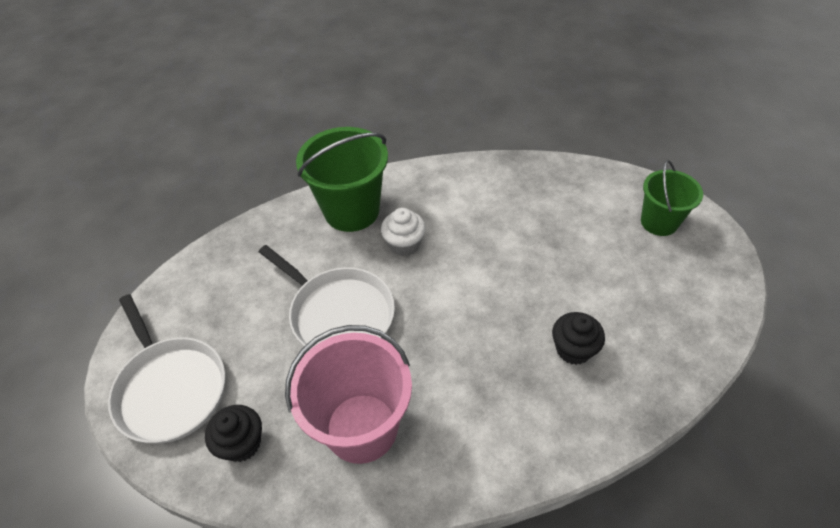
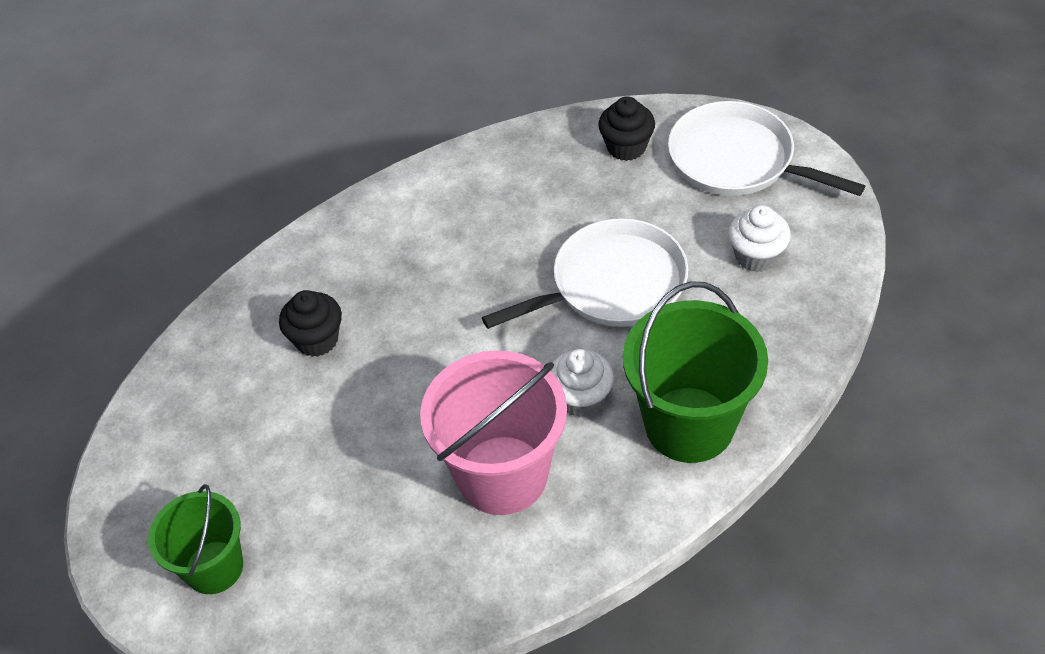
camera: 160 degrees right, 0 degrees up
white pan [259,245,395,348] -> white pan turned 135 degrees clockwise [482,218,689,329]
pink bucket [285,325,412,464] -> pink bucket moved to [420,350,567,515]
none -> white cupcake [728,205,791,272]

